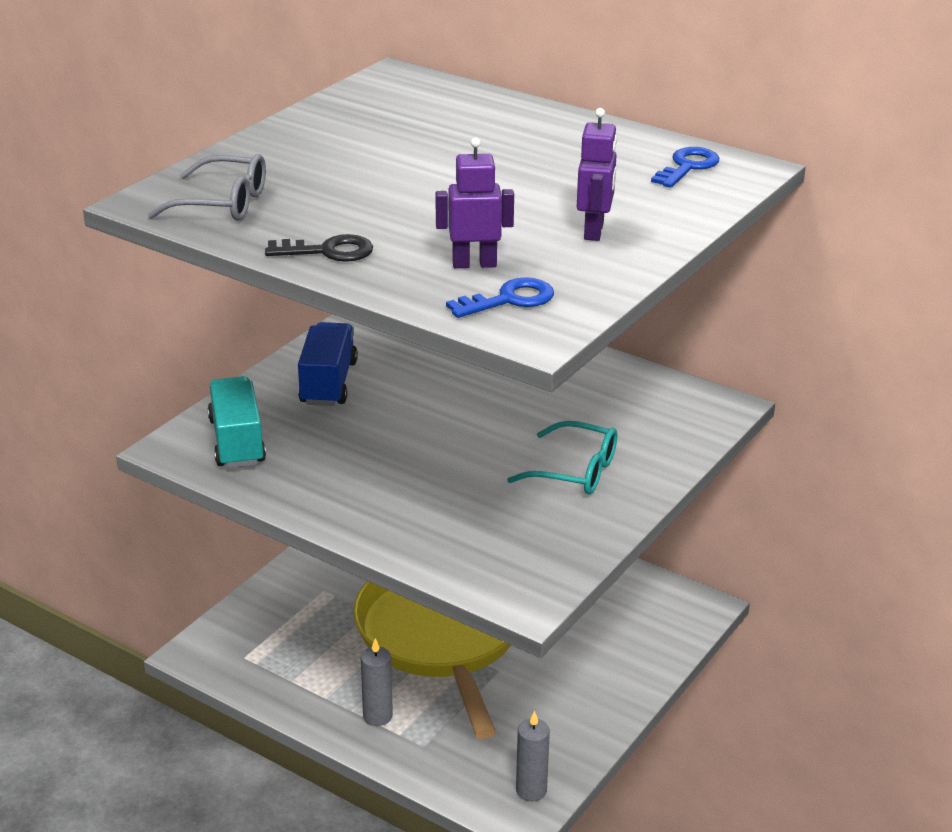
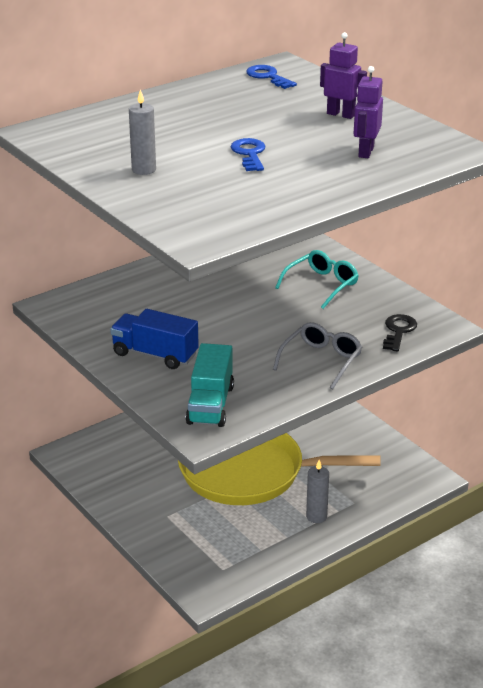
camera: 70 degrees left, 0 degrees up
grey glasses [148,154,266,221] -> grey glasses moved to [273,322,362,389]
turquoise truck [208,376,266,468] -> turquoise truck turned 90 degrees counterclockwise [186,343,234,427]
black key [265,234,373,262] -> black key moved to [383,314,417,352]
blue key [446,277,554,318] -> blue key moved to [231,138,265,171]
grey candle [516,710,550,801] -> grey candle moved to [129,89,156,175]

